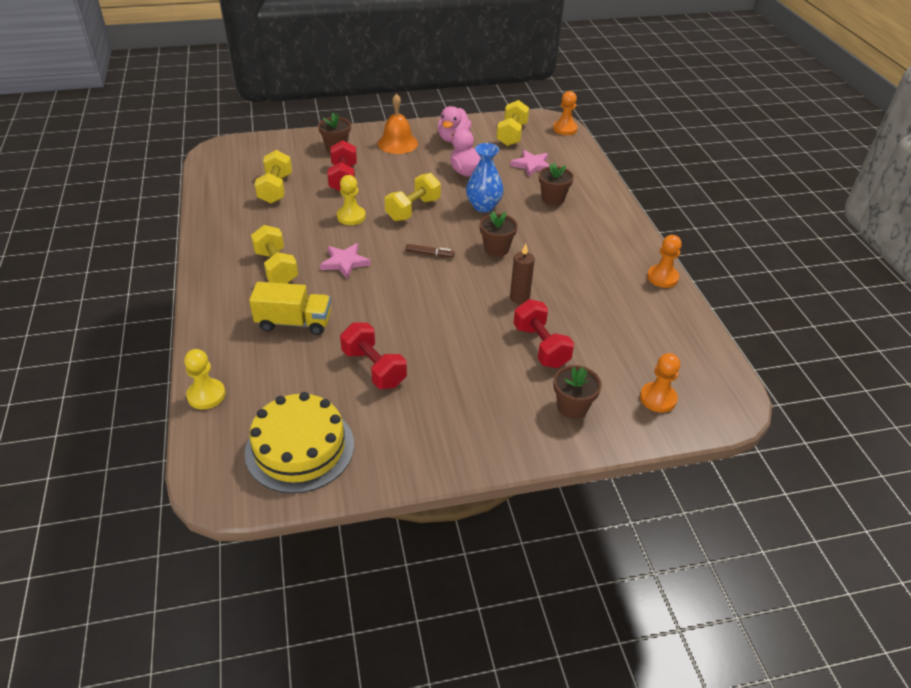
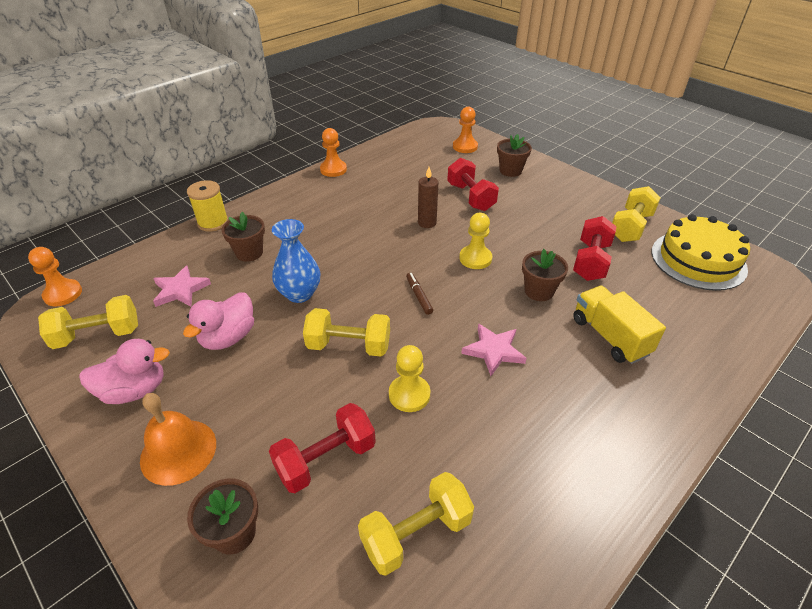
camera: 120 degrees left, 0 degrees up
yellow pawn [184,349,226,409] -> yellow pawn moved to [459,213,492,269]
yellow dumbbell [251,225,298,284] -> yellow dumbbell moved to [612,186,661,242]
brown flower pot [479,211,518,257] -> brown flower pot moved to [522,249,568,301]
red dumbbell [513,299,574,368] -> red dumbbell turned 60 degrees counterclockwise [447,158,499,211]
none -> yellow spool [187,180,228,232]

